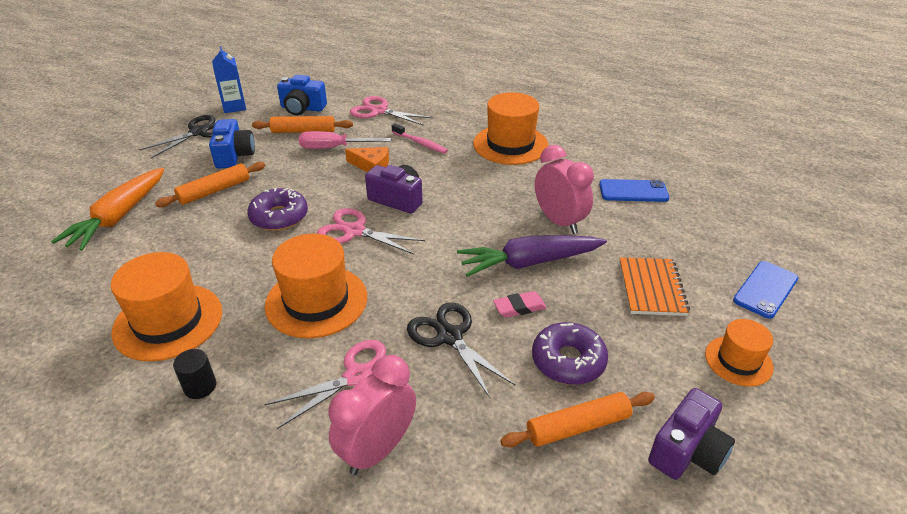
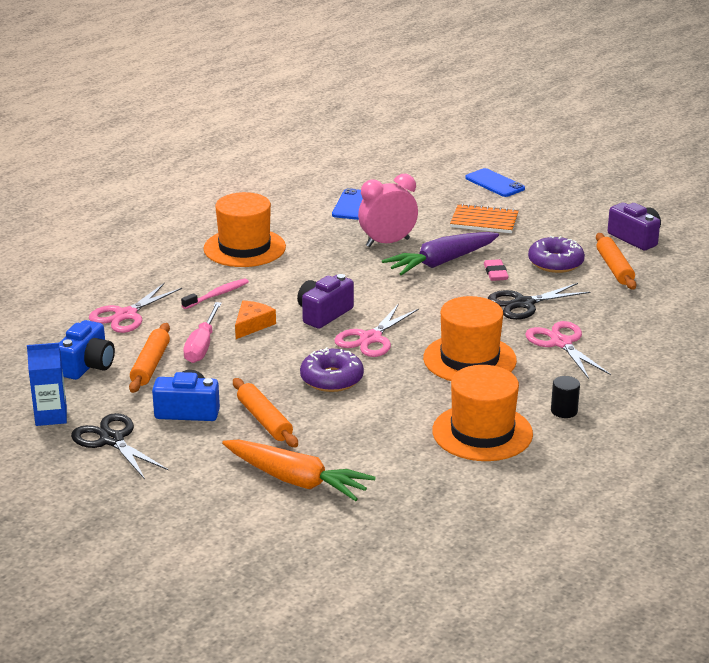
camera: 80 degrees left, 10 degrees down
pink clock [328,355,416,475] -> none
purple carrot [457,235,607,277] -> purple carrot turned 60 degrees clockwise [382,232,499,275]
orange hat [705,319,774,387] -> none

